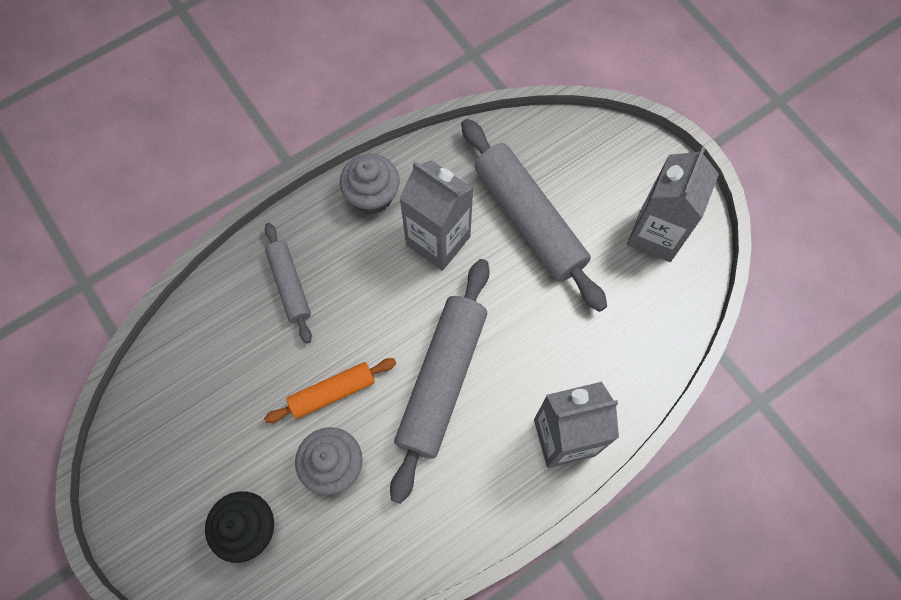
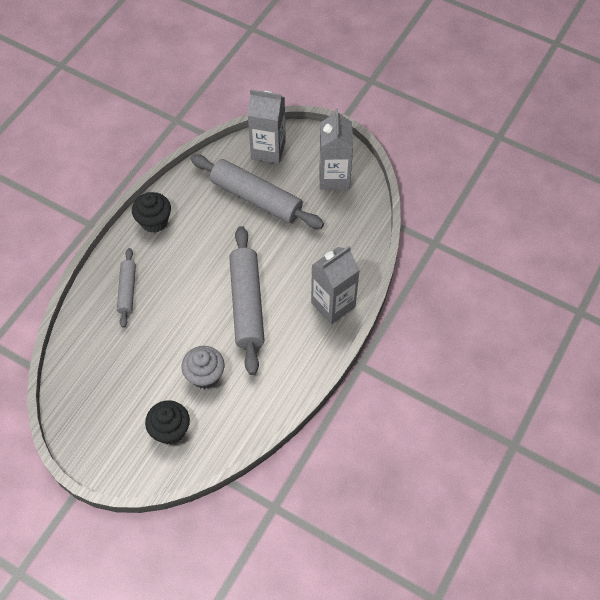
camera: 25 degrees left, 10 degrees down
orange rolling pin [264,358,396,423] -> none
grey rolling pin [265,223,312,344] -> grey rolling pin turned 45 degrees clockwise [117,248,136,328]
grey cupcake [340,154,400,214] -> black cupcake [132,192,171,233]
grey carton [399,160,473,271] -> grey carton moved to [247,89,286,164]

